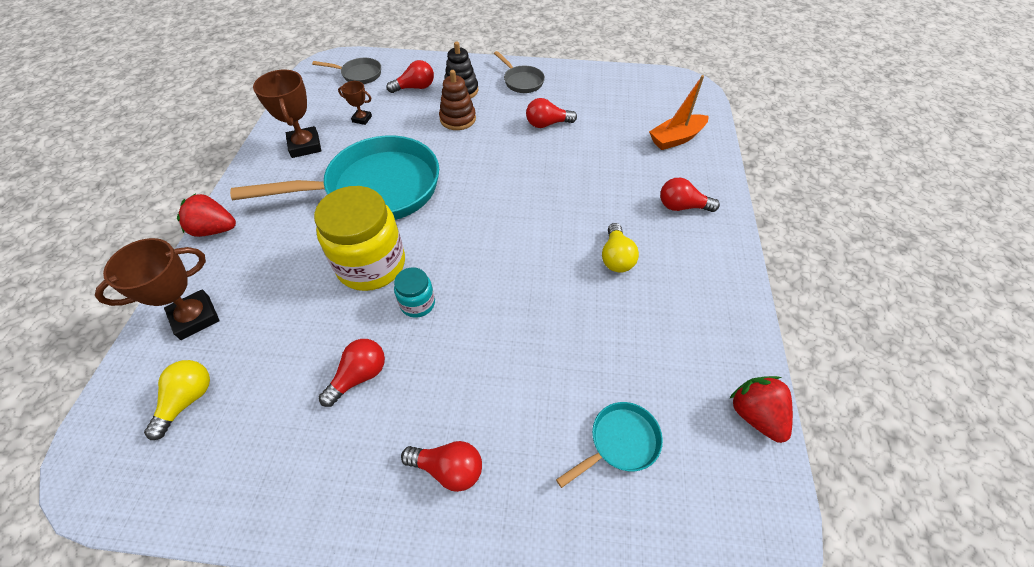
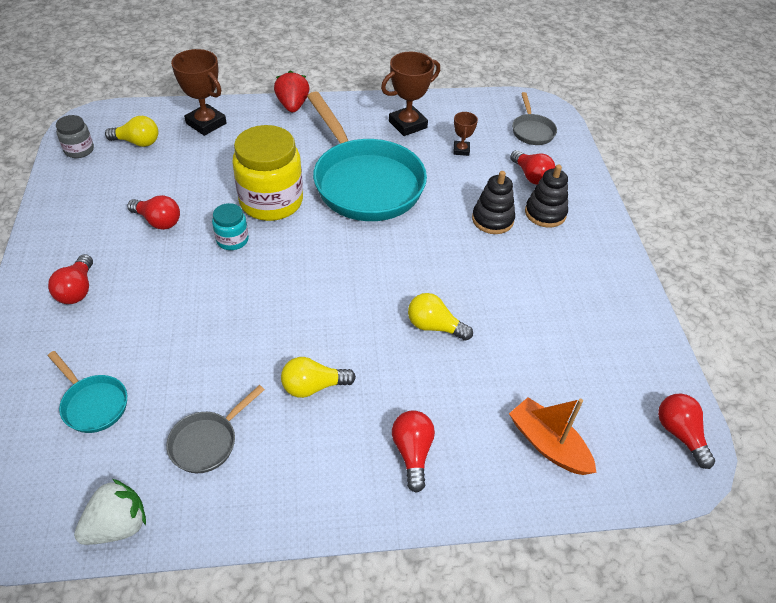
camera: 75 degrees right, 5 degrees down
brown stacking toy [439,70,476,130] -> black stacking toy [472,171,515,234]
grey pan [494,51,545,93] -> grey pan moved to [166,385,265,473]
red light bulb [526,98,577,128] -> red light bulb moved to [658,394,715,469]
red strawberry [729,376,793,443] -> white strawberry [74,479,146,545]
none -> grey jar [56,115,94,158]
none -> yellow light bulb [408,293,473,341]

